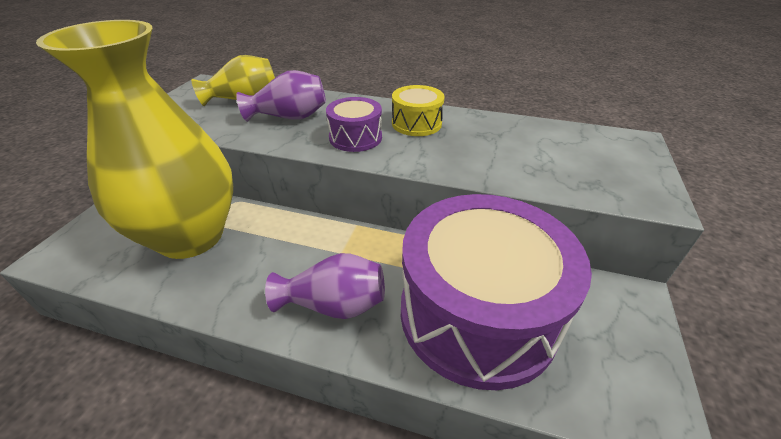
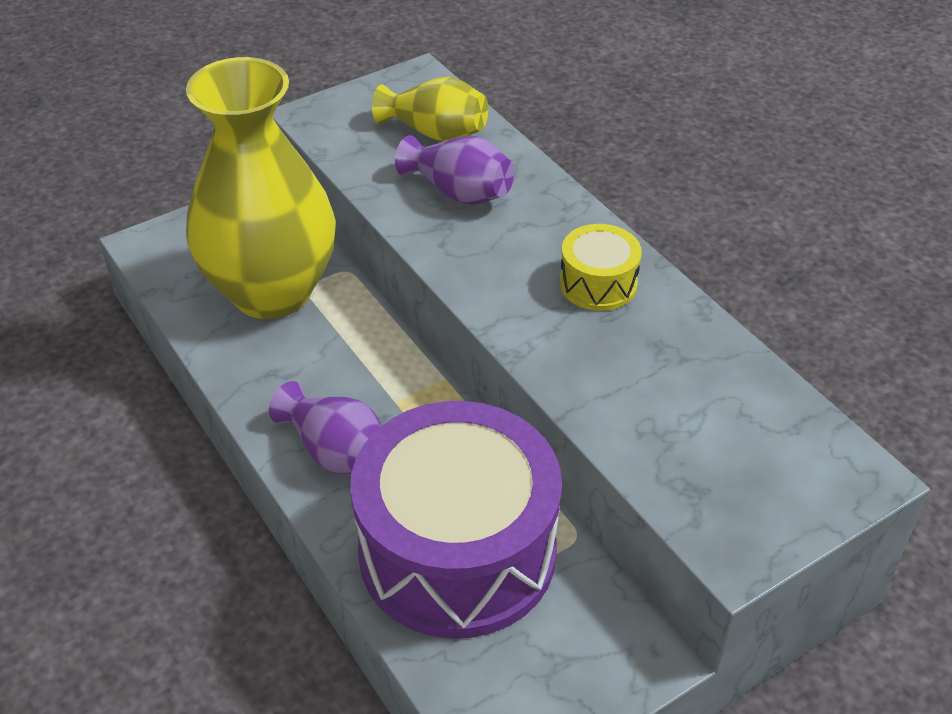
camera: 40 degrees right, 5 degrees up
purple drum [326,97,382,152] -> none

